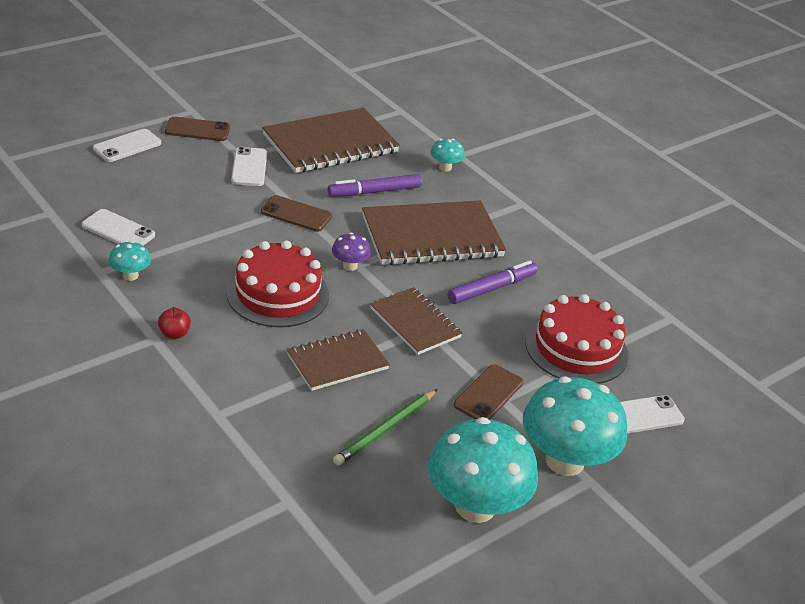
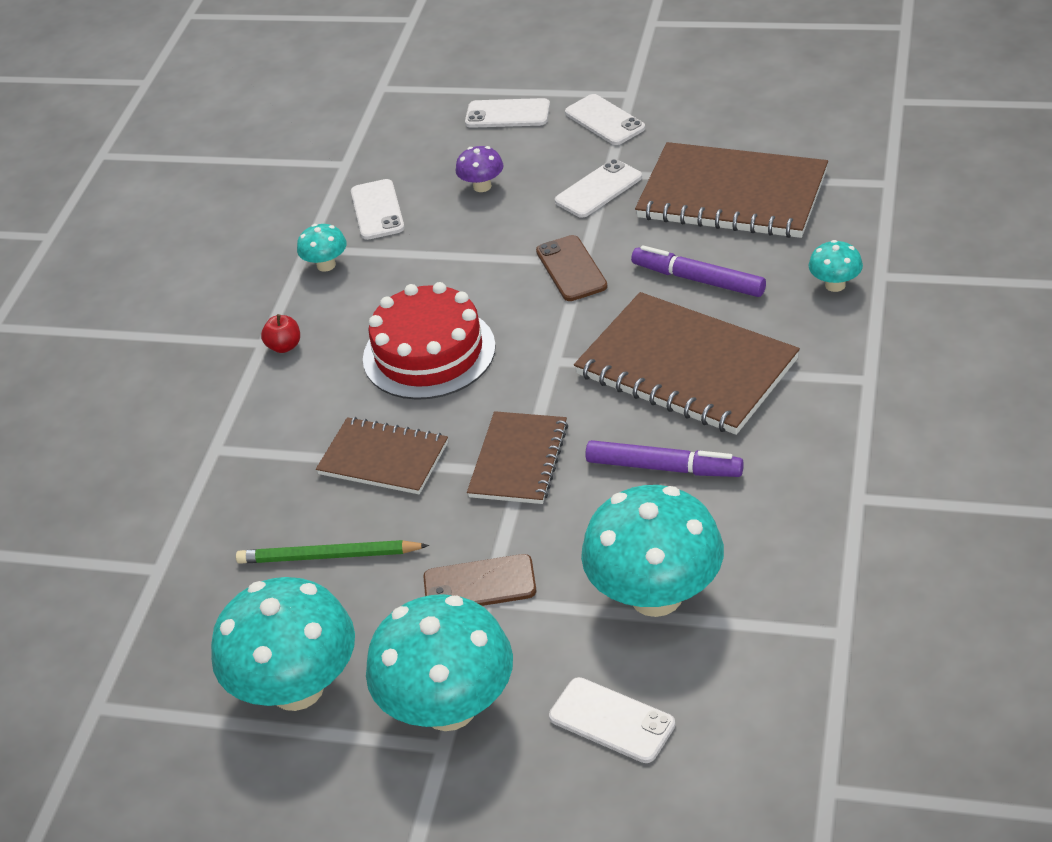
camera: 60 degrees right, 5 degrees up
brown phone [165,117,230,141] -> white phone [565,94,645,145]
purple mushroom [332,233,371,271] -> purple mushroom moved to [455,146,503,192]
red cake [525,294,628,384] -> turquoise mushroom [581,485,724,617]

